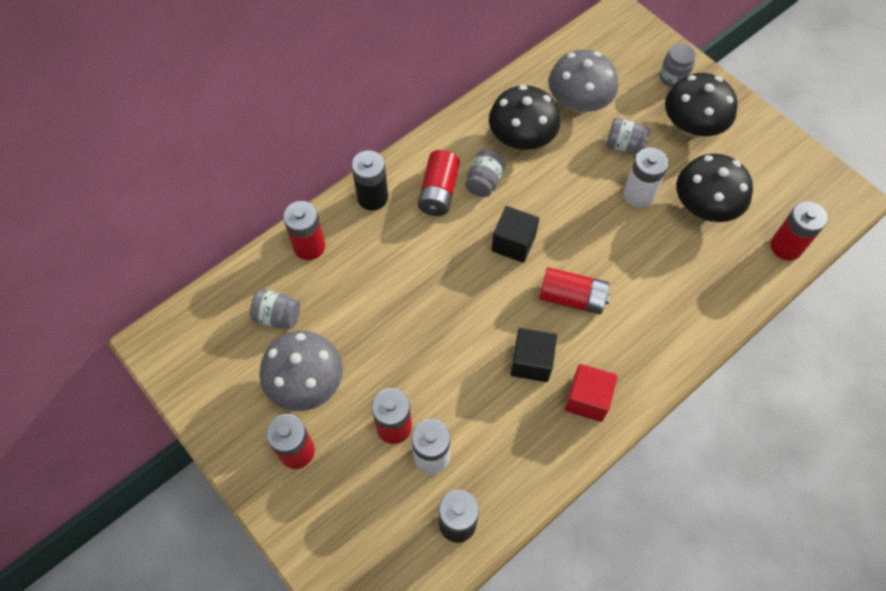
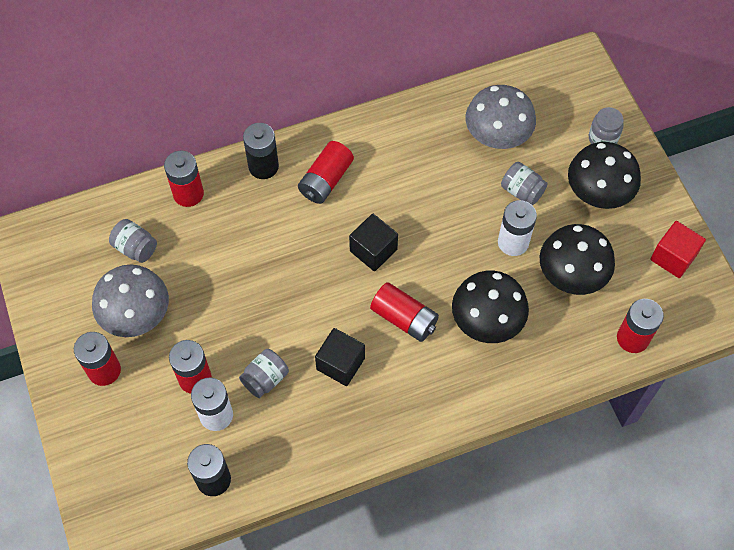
camera: 20 degrees right, 0 degrees up
grey jar [465,150,505,197] -> grey jar moved to [239,349,289,398]
black mushroom [489,85,560,150] -> black mushroom moved to [452,271,529,343]
red cube [565,364,618,422] -> red cube moved to [650,221,706,278]

